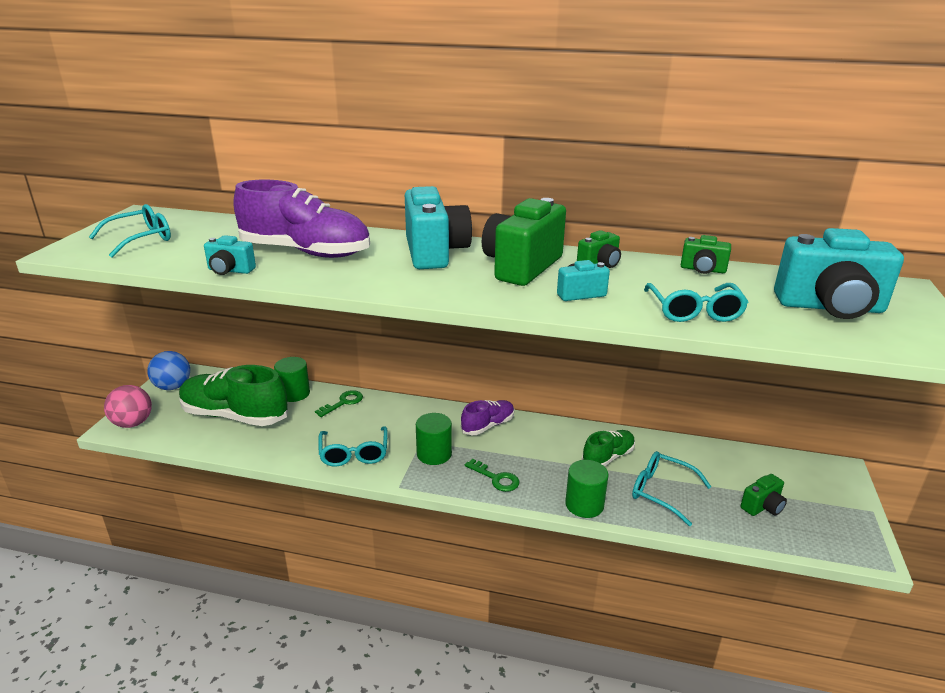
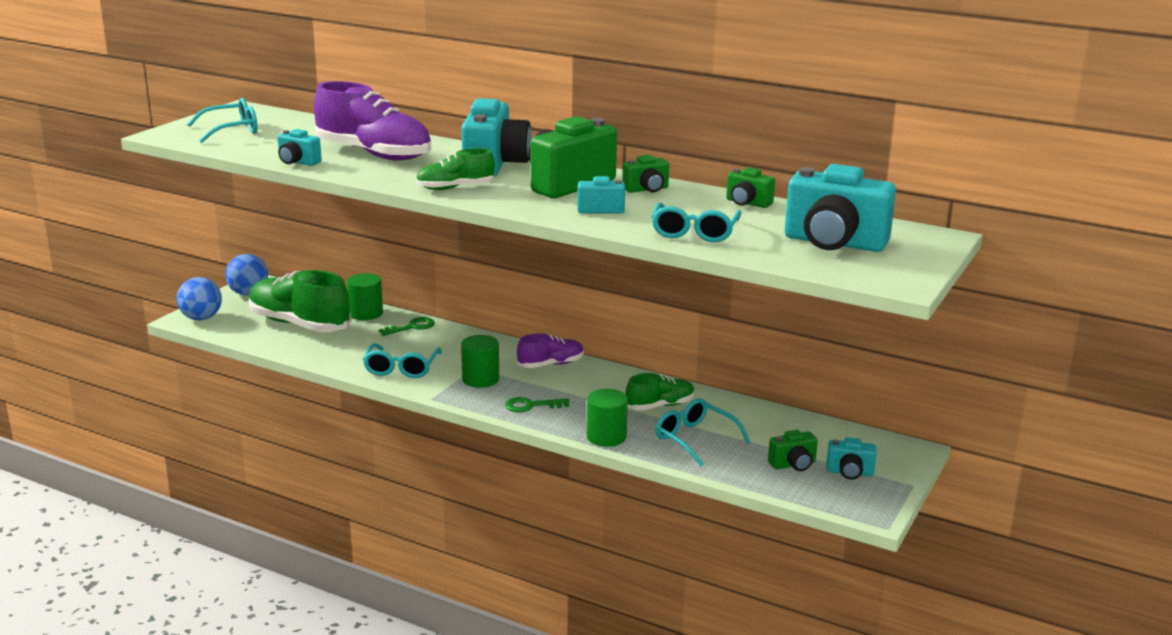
camera: 15 degrees right, 5 degrees down
pink ball [104,385,152,428] -> blue ball [177,277,222,320]
green key [465,459,519,492] -> green key turned 120 degrees clockwise [505,397,570,412]
none -> green shoe [416,148,495,190]
none -> turquoise camera [826,437,876,480]

